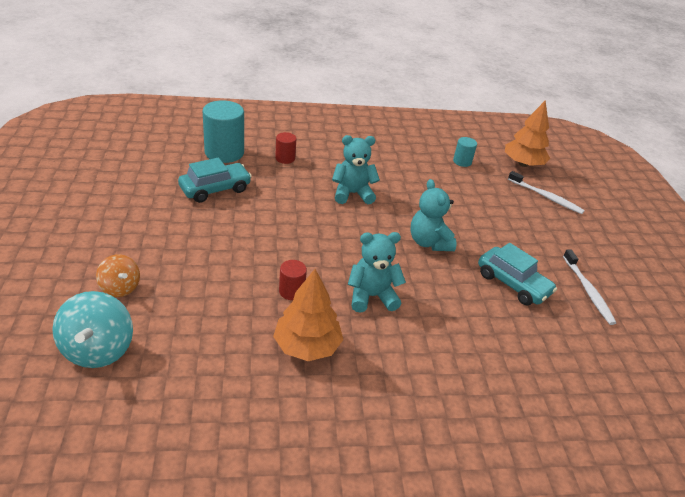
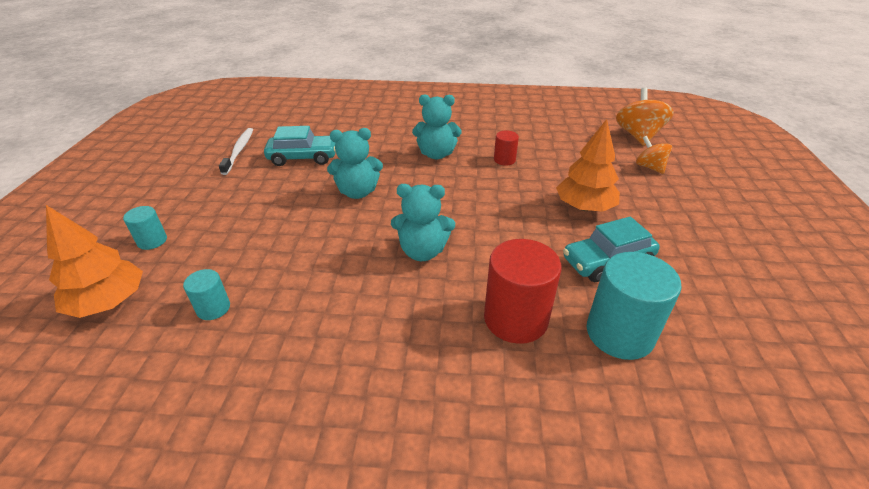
camera: 165 degrees left, 0 degrees up
turquoise spinning top [52,291,133,368] -> orange spinning top [616,87,674,146]
orange tree [273,269,343,361] -> orange tree moved to [556,119,620,212]
red cylinder [275,132,297,164] -> red cylinder [484,239,562,344], size x1.95
turquoise teddy bear [410,179,456,251] -> turquoise teddy bear turned 90 degrees clockwise [327,128,383,199]
turquoise car [478,243,557,305] -> turquoise car turned 120 degrees clockwise [264,126,336,166]
white toothbrush [508,171,585,214] -> turquoise cylinder [123,206,167,250]

